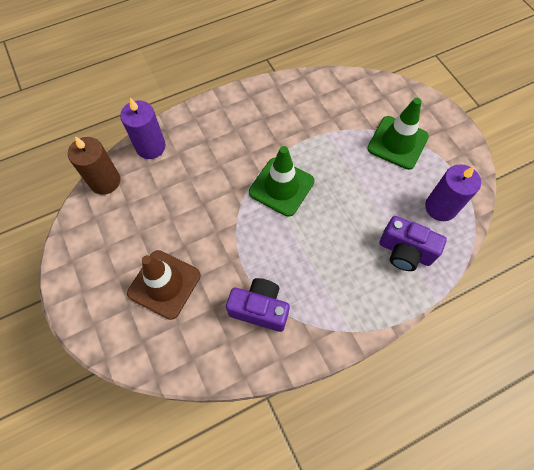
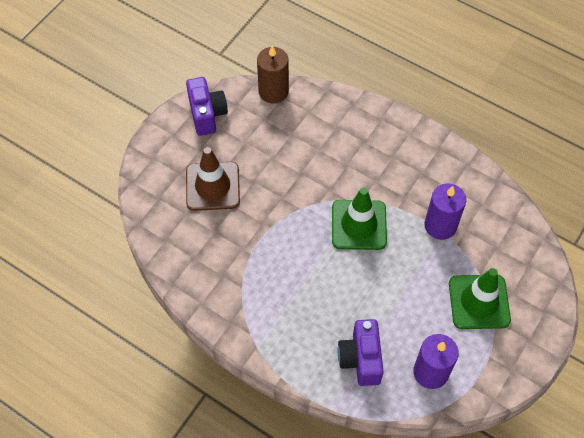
camera: 60 degrees right, 5 degrees down
purple candle [120,98,166,159] -> purple candle moved to [424,183,466,240]
purple camera [226,278,290,332] -> purple camera moved to [186,77,228,136]

